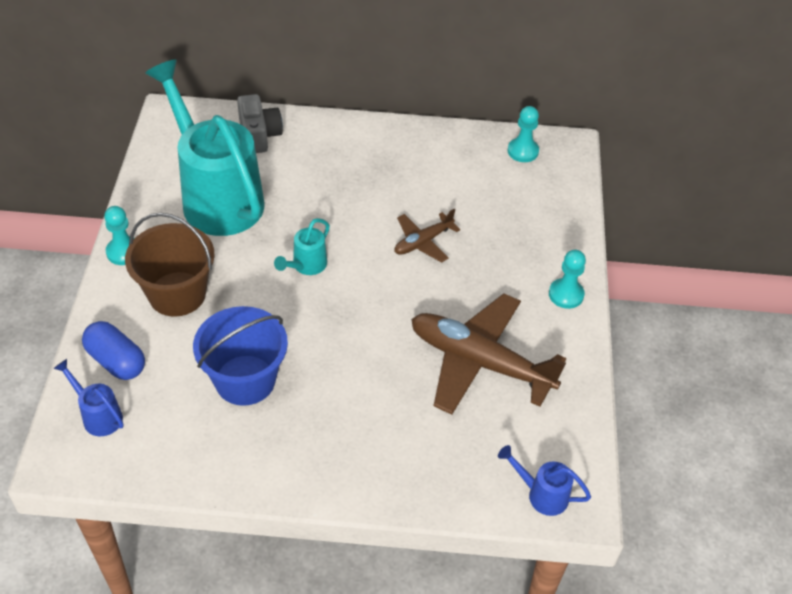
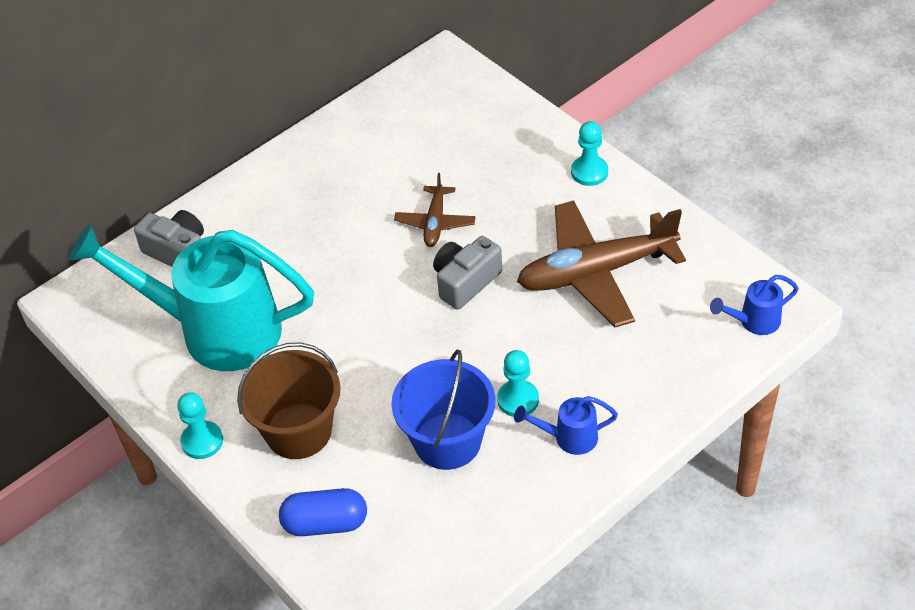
camera: 40 degrees left, 0 degrees up
blue watering can [53,359,124,436] -> blue watering can moved to [514,396,618,455]
turquoise watering can [274,218,330,275] -> none
turquoise pawn [507,106,539,162] -> turquoise pawn moved to [497,350,539,417]
none -> grey camera [433,236,502,310]

